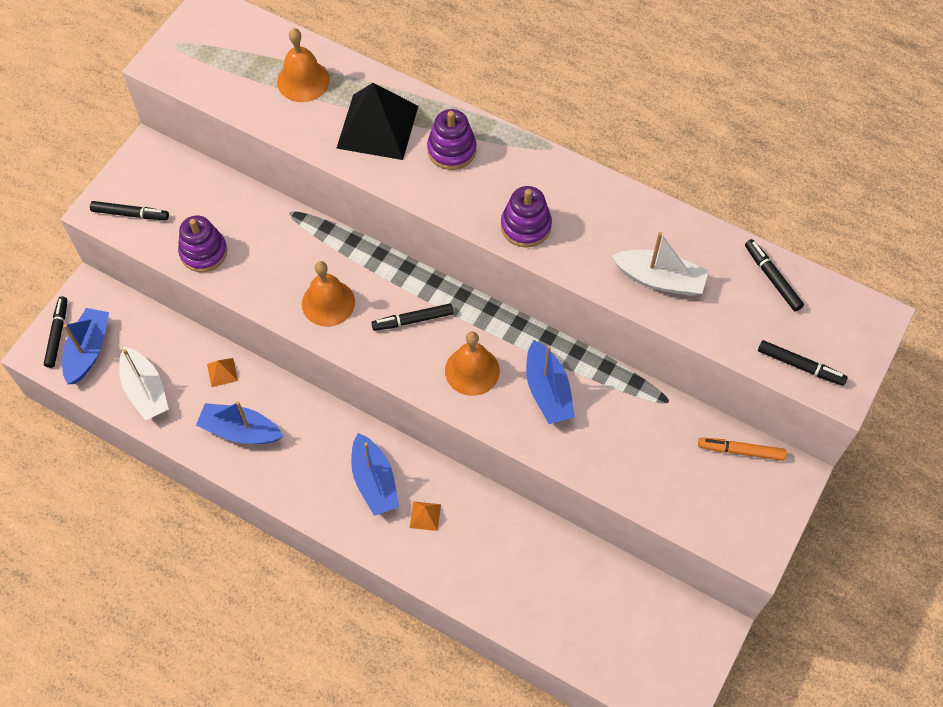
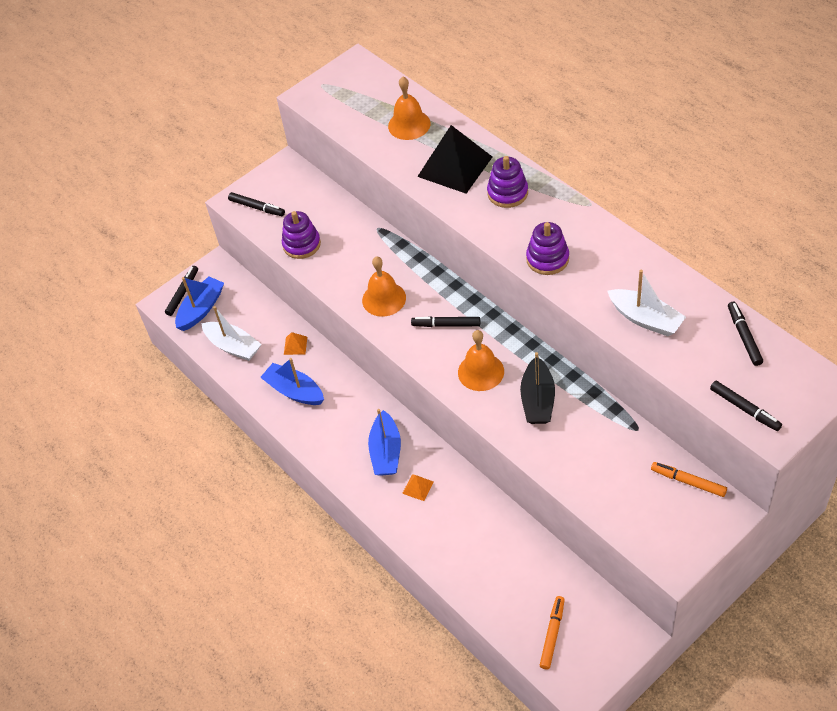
camera: 25 degrees right, 10 degrees down
white boat [119,347,169,421] -> white boat turned 45 degrees counterclockwise [201,306,262,361]
blue boat [526,340,575,424] -> black boat [520,352,555,424]
none -> orange marker [540,596,565,669]

